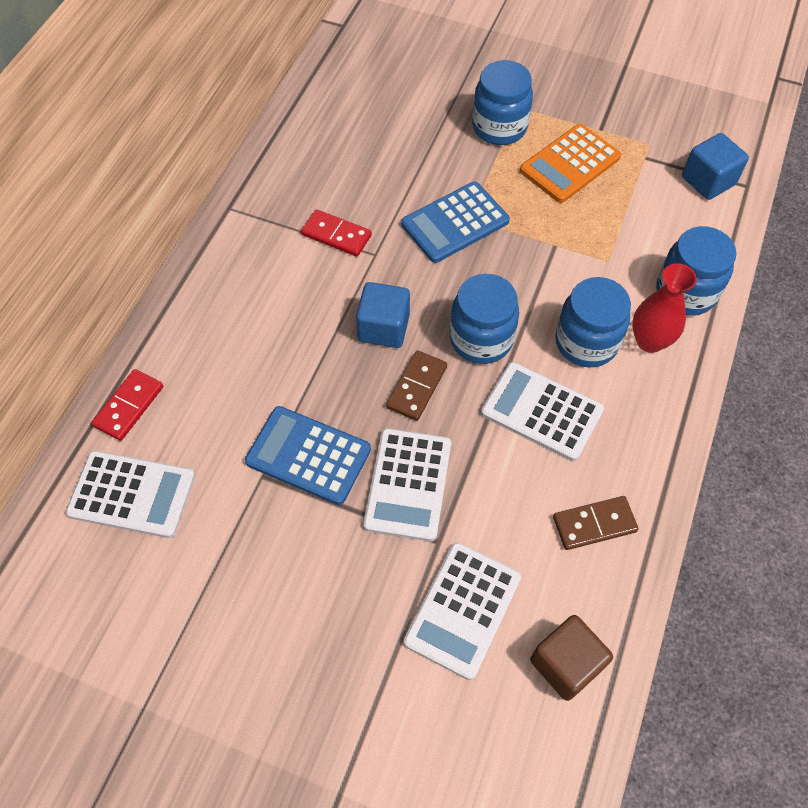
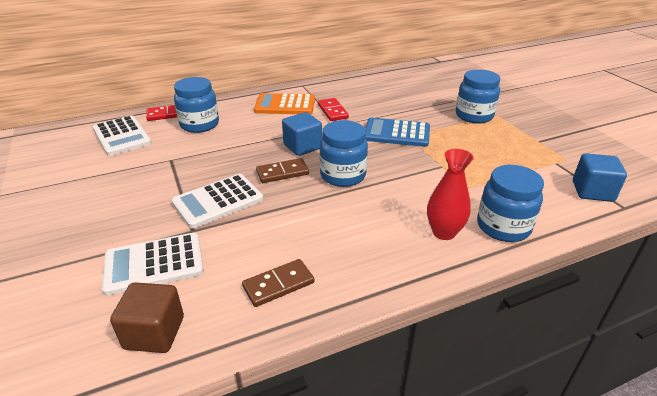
camera: 45 degrees right, 25 degrees down
blue calculator [245,406,371,505] -> none
white calculator [481,362,604,461] -> none
orange calculator [520,124,621,203] -> orange calculator moved to [254,93,315,114]
brown domino [553,496,638,550] -> brown domino turned 60 degrees counterclockwise [242,259,314,307]
blue jar [555,277,631,367] -> blue jar moved to [174,77,219,133]

